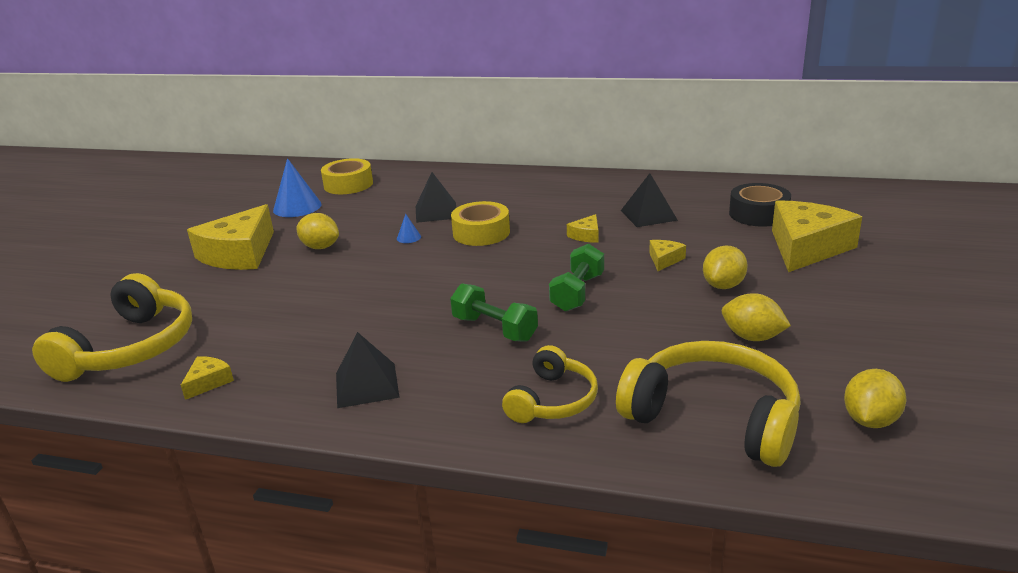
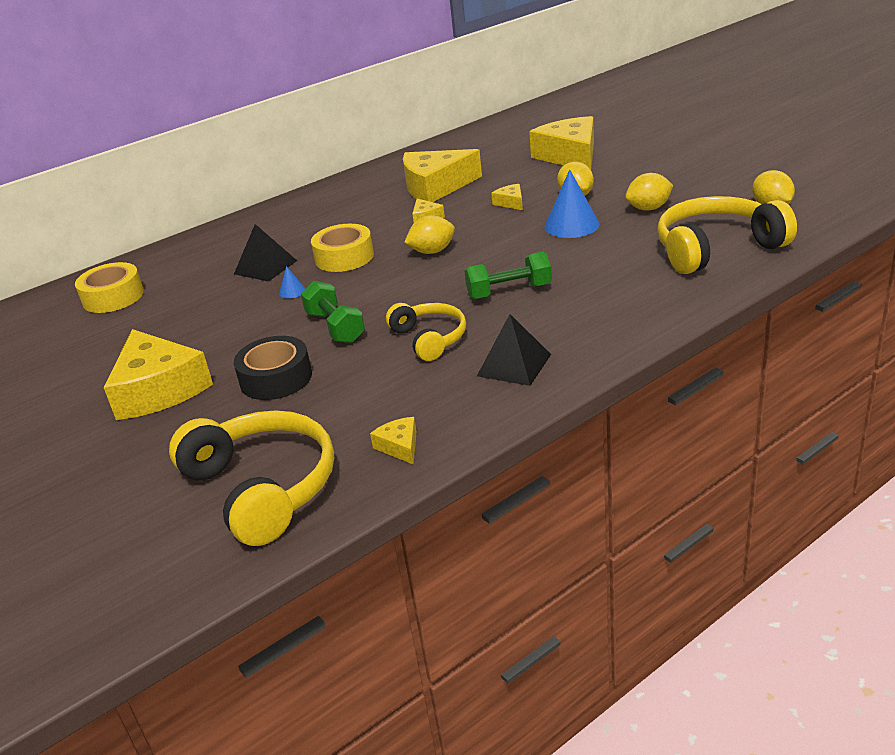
camera: 50 degrees left, 5 degrees up
blue cone [273,158,322,217] -> blue cone moved to [545,169,600,238]
yellow lemon [296,213,339,249] -> yellow lemon moved to [404,215,455,254]
yellow headphones [502,345,598,423] -> yellow headphones moved to [386,303,466,361]
green dumbbell [549,244,604,312] -> green dumbbell moved to [301,281,365,343]
black pyramid [621,173,678,227] -> yellow cheese [403,149,482,202]
black tape [729,183,791,227] -> black tape moved to [234,336,312,400]

